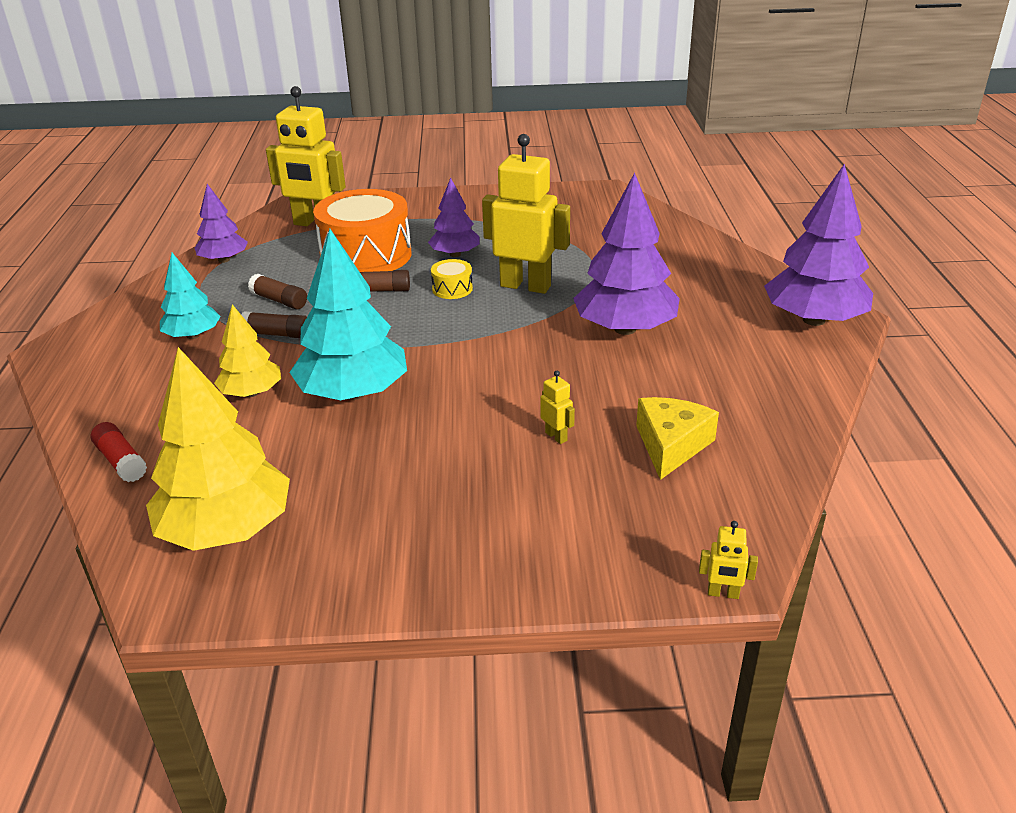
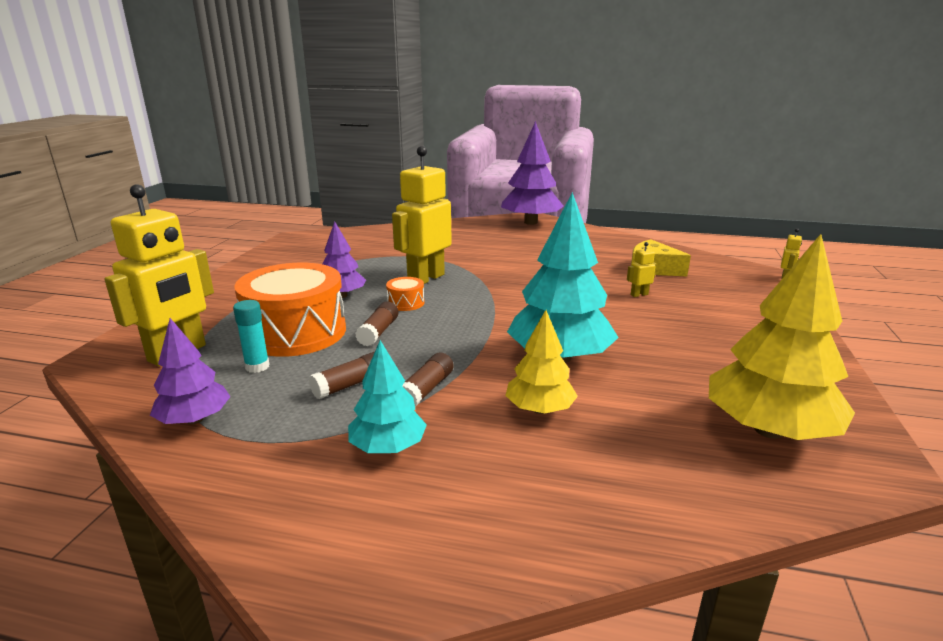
camera: 75 degrees left, 10 degrees down
red glue stick [91,422,147,482] -> none
yellow drum [431,259,473,299] -> orange drum [386,277,424,311]
purple tree [573,173,680,335] -> none
none -> turquoise glue stick [233,300,270,373]

